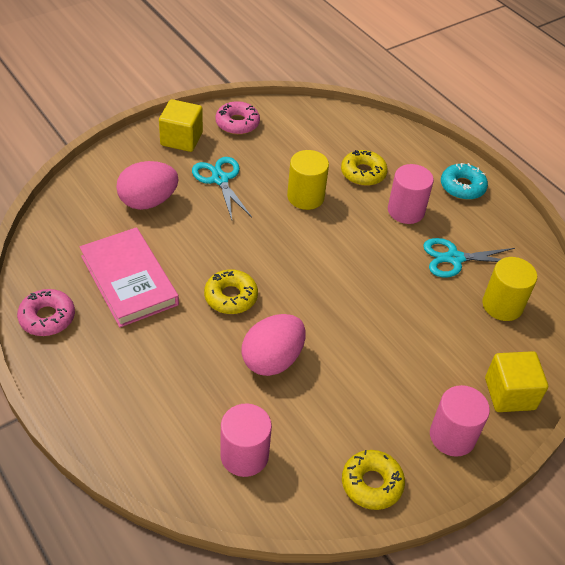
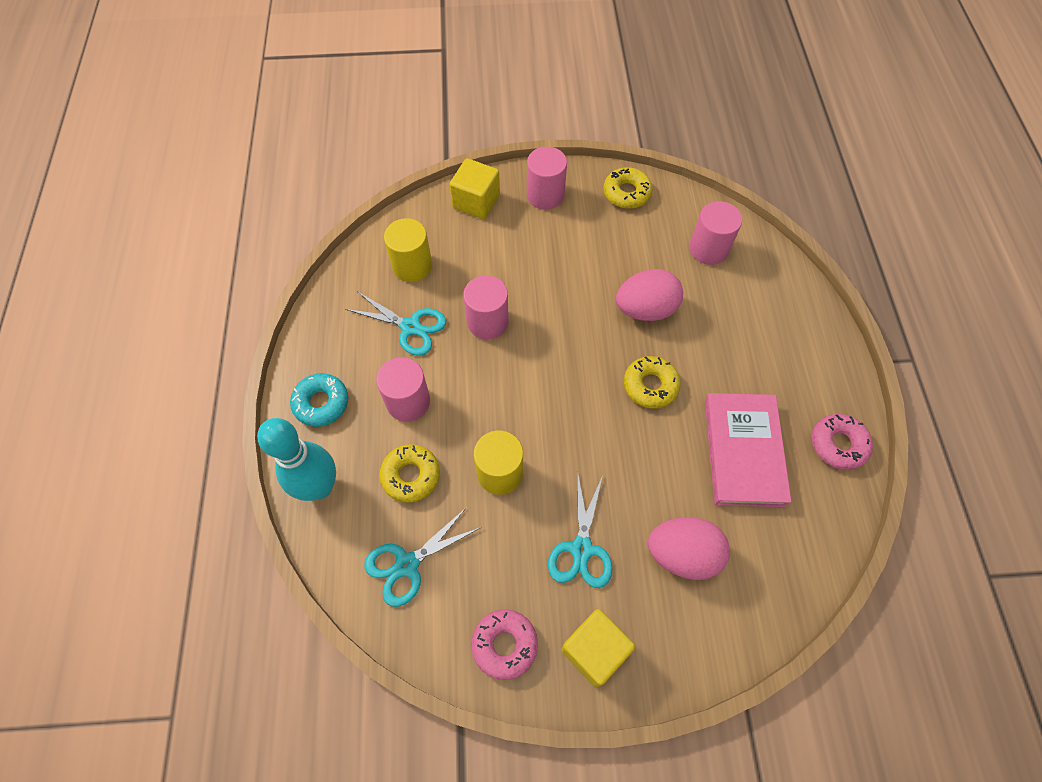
camera: 145 degrees left, 15 degrees up
none -> turquoise bowling pin [257,418,336,501]
none -> turquoise scissors [364,507,482,607]
none -> pink cylinder [463,275,509,339]

